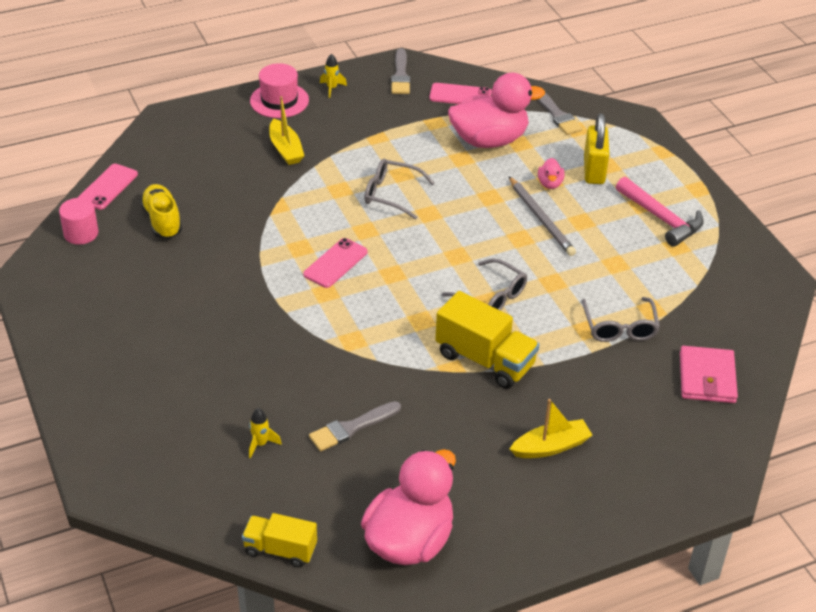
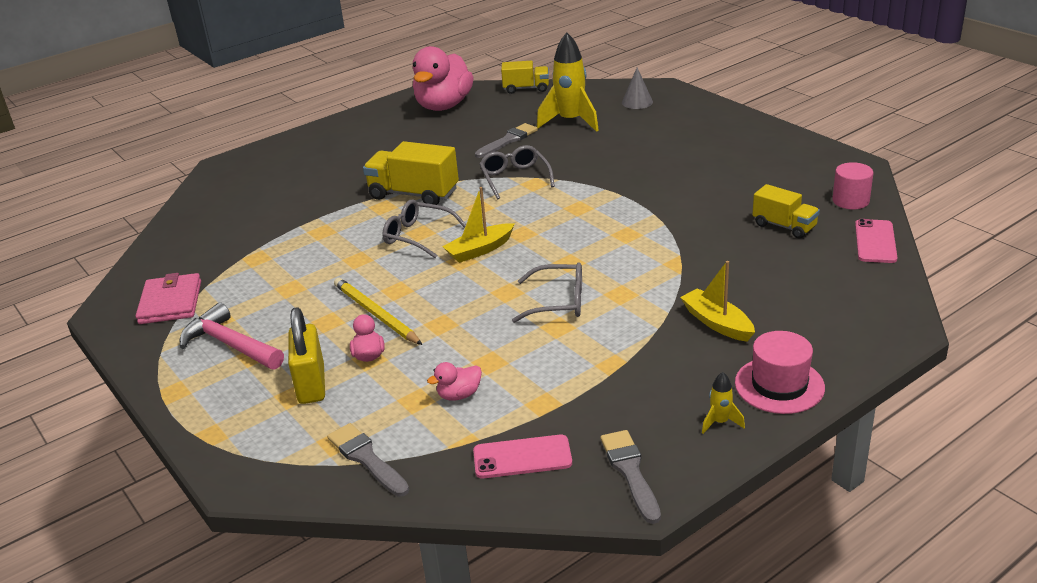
camera: 170 degrees right, 10 degrees down
yellow shoe [140,184,182,239] -> yellow truck [752,184,820,239]
yellow rocket [249,408,282,459] -> yellow rocket [537,32,599,132], size x2.26
pink phone [303,238,368,288] -> none
pink duck [448,73,545,148] -> pink duck [427,362,482,401], size x0.41
grey pencil [509,177,576,256] -> yellow pencil [334,278,422,345]
yellow boat [510,399,592,458] -> yellow boat moved to [442,187,515,263]
grey glasses [582,297,660,342] -> grey glasses moved to [479,145,555,199]
pink wallet [680,346,738,403] -> pink wallet moved to [136,273,201,324]
none -> grey cone [622,68,653,109]

